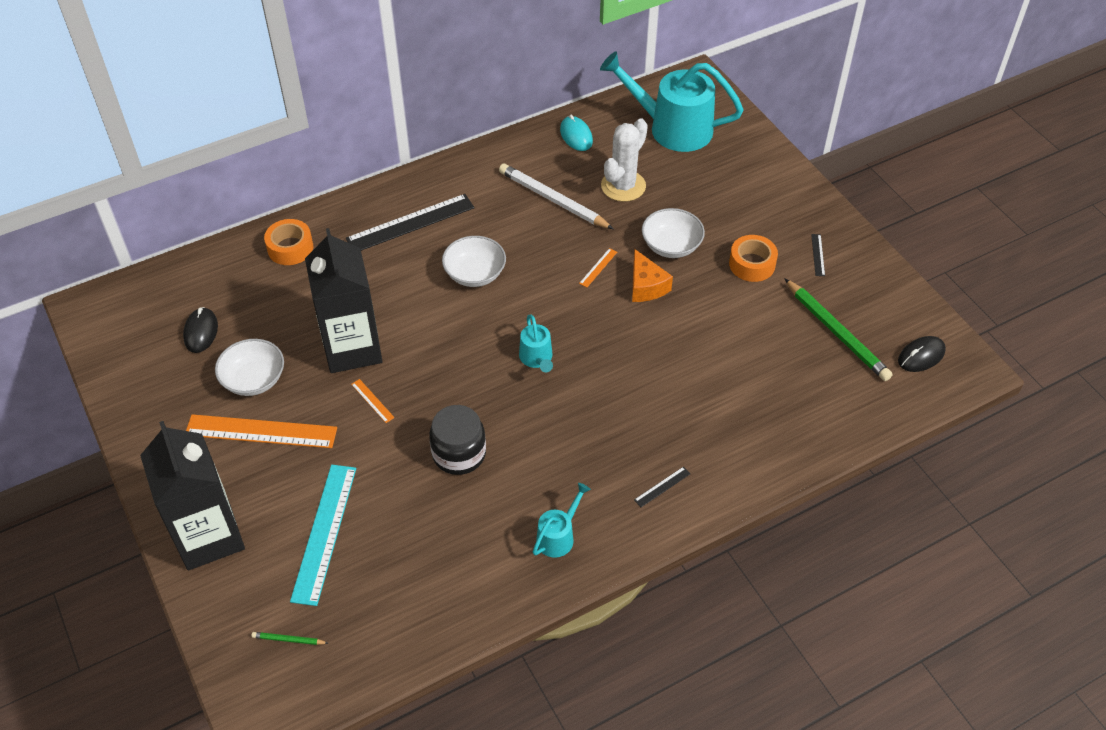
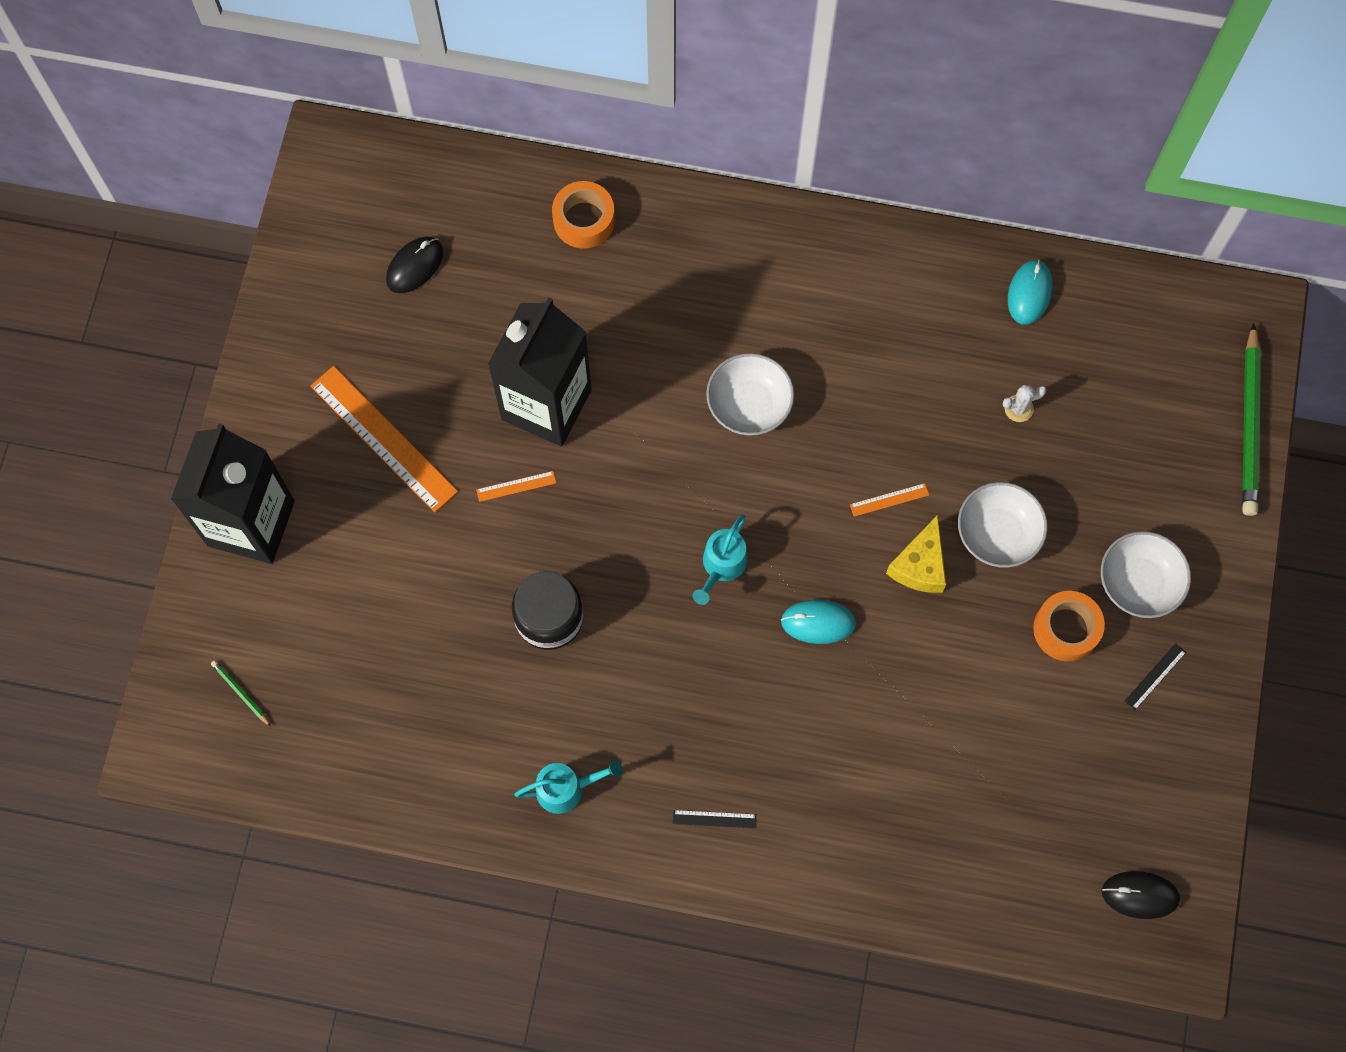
camera: 40 degrees right, 20 degrees up
white bowl [215,339,284,396] -> white bowl moved to [1101,531,1191,618]
turquoise ruler [290,465,356,606] -> none
black ruler [346,194,474,251] -> none
orange ruler [351,379,395,423] -> orange ruler turned 75 degrees clockwise [476,471,556,502]
white pencil [499,163,614,229] -> none
turquoise watering can [600,51,744,152] -> none
white cactus [601,118,648,202] -> white cactus [1003,385,1046,422], size x0.45
orange cheese [632,249,673,302] -> yellow cheese [886,515,946,593]
green pencil [784,278,892,381] -> green pencil moved to [1242,323,1261,516]
none -> turquoise mouse [781,600,856,644]

